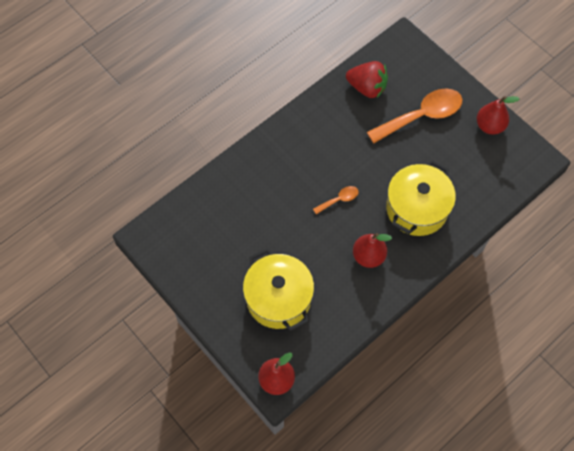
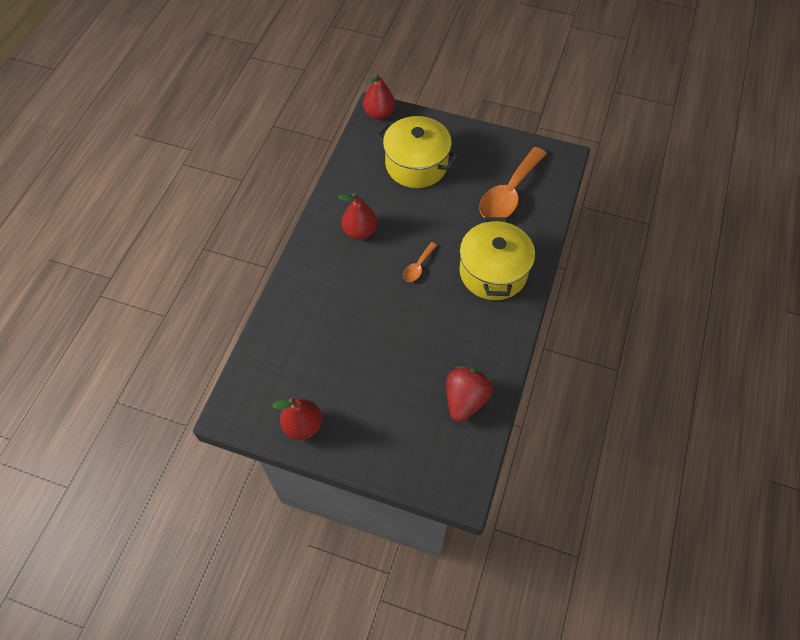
camera: 150 degrees right, 5 degrees down
red strawberry [346,61,388,98] -> red strawberry turned 120 degrees clockwise [446,366,493,422]
orange spoon [367,88,462,143] -> orange spoon moved to [479,147,547,218]
yellow pot [386,161,456,236] -> yellow pot moved to [459,217,535,300]

